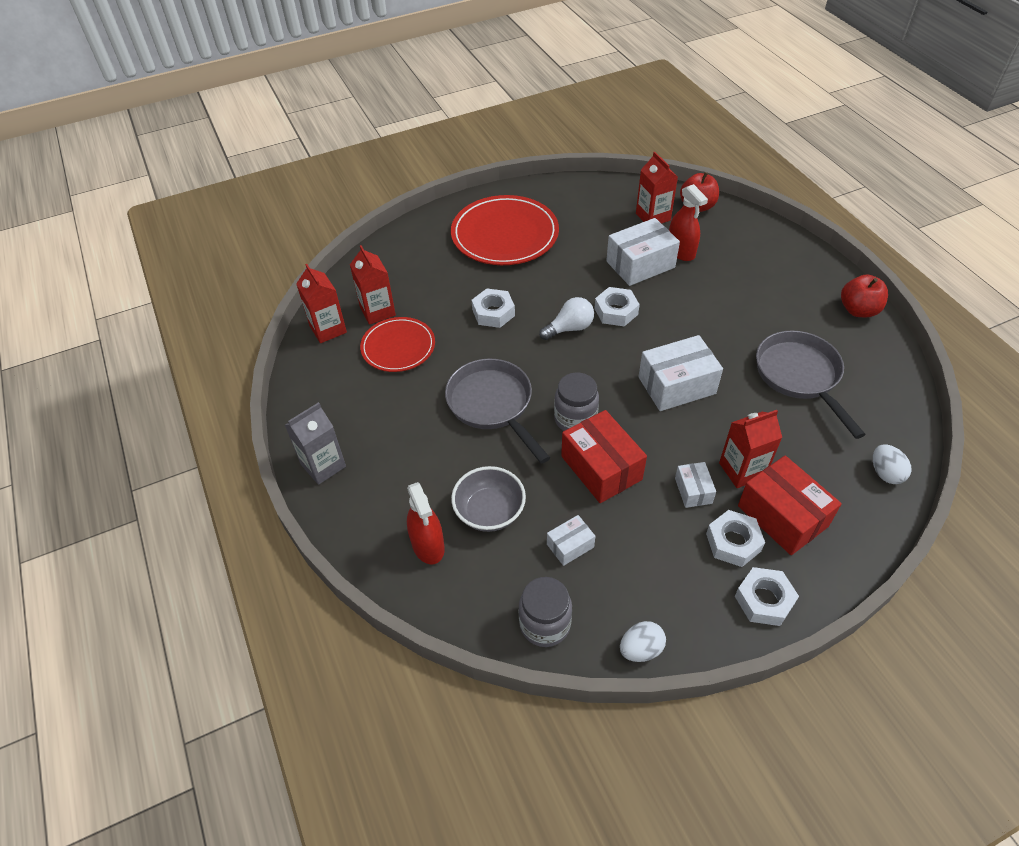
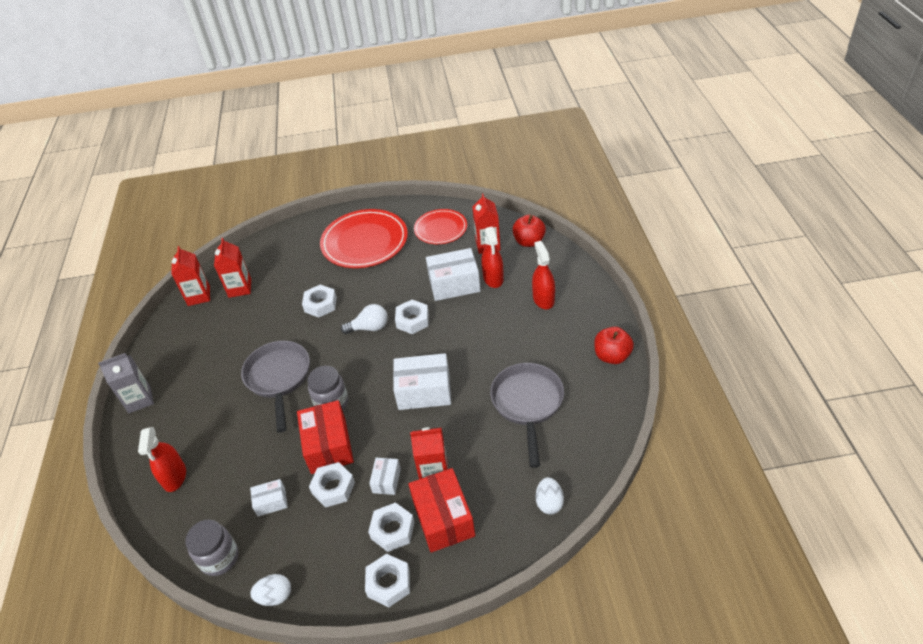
camera: 20 degrees right, 5 degrees down
red plate [360,317,435,372] -> red plate moved to [414,209,467,244]
grey bowl [451,466,526,532] -> none
none -> white nut [309,462,355,508]
none -> red spray bottle [532,241,555,309]

